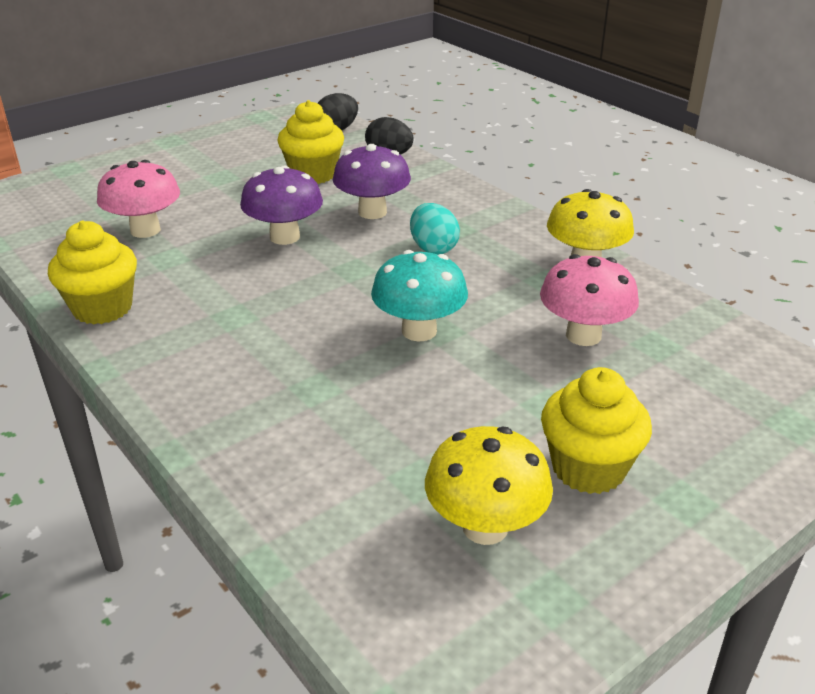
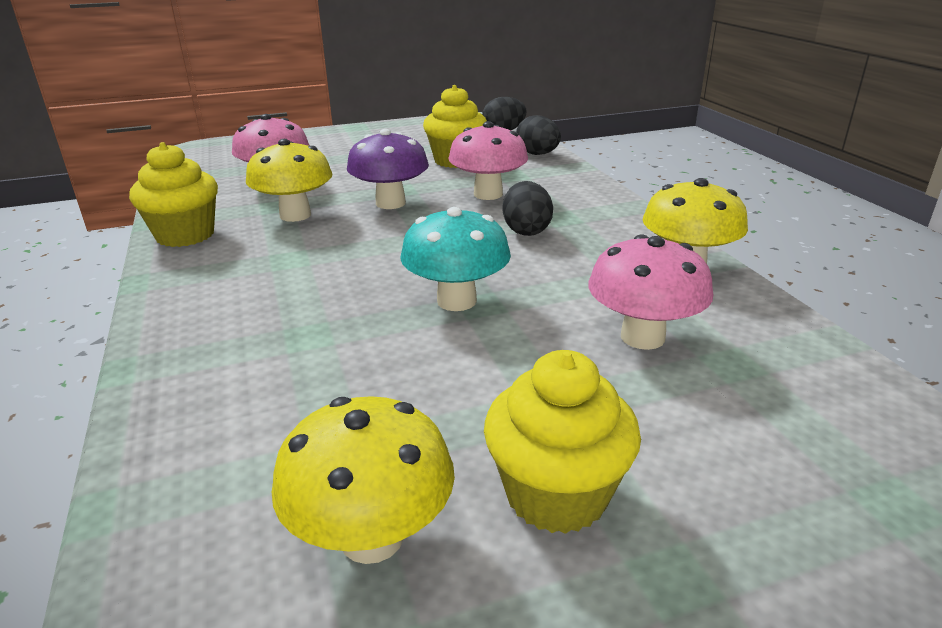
camera: 20 degrees right, 5 degrees down
purple mushroom [333,144,411,219] -> pink mushroom [449,121,528,200]
turquoise egg [410,203,460,255] -> black egg [502,181,553,236]
none -> yellow mushroom [246,139,333,222]

